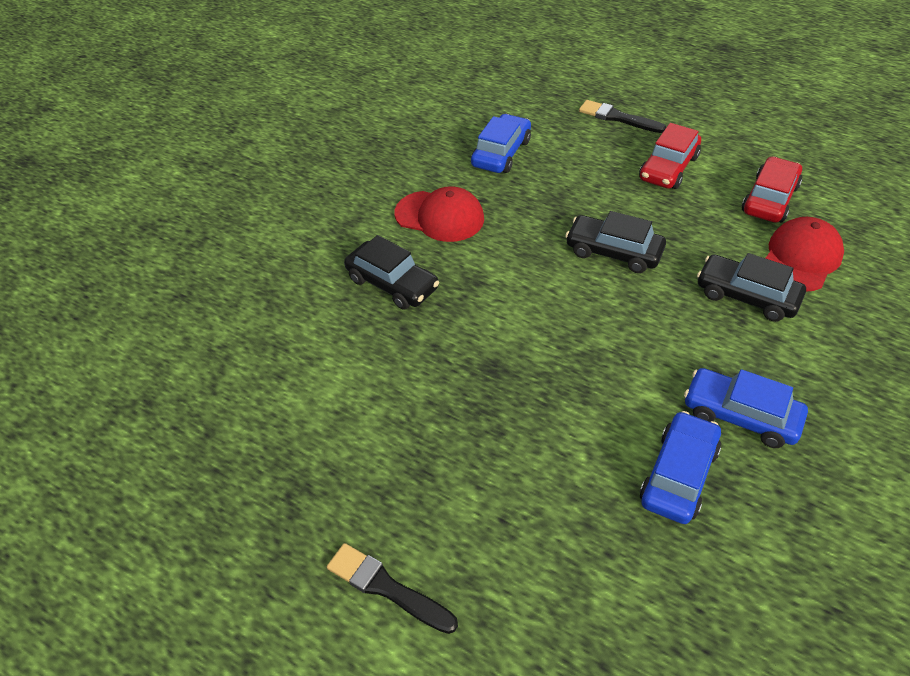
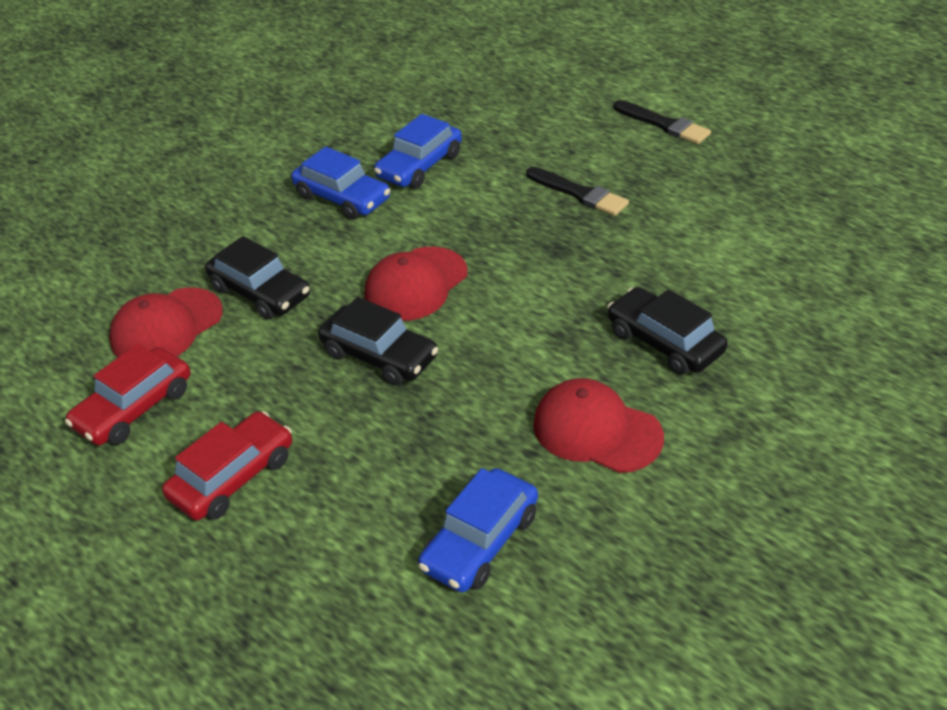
camera: 170 degrees left, 5 degrees down
black brush [579,100,666,133] -> black brush moved to [526,167,629,216]
none -> red cap [365,247,468,321]

